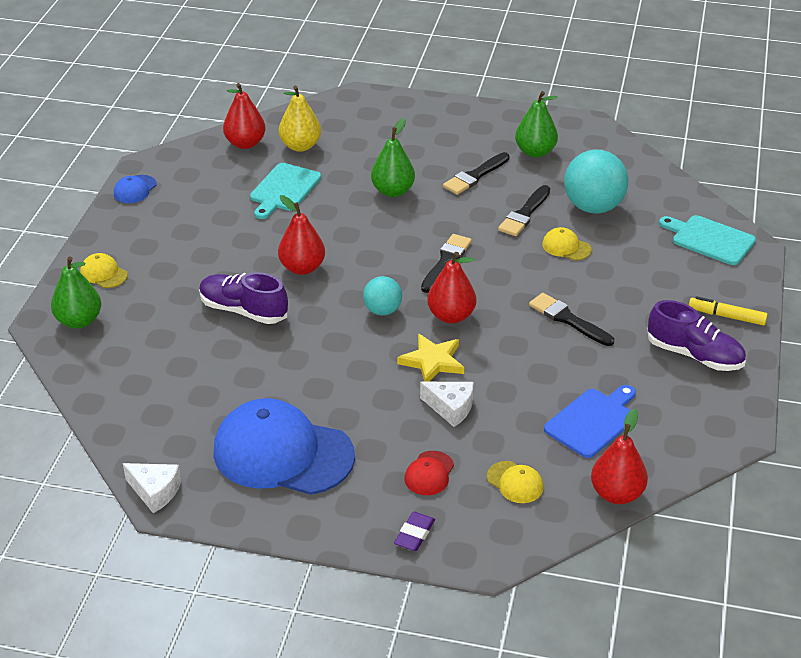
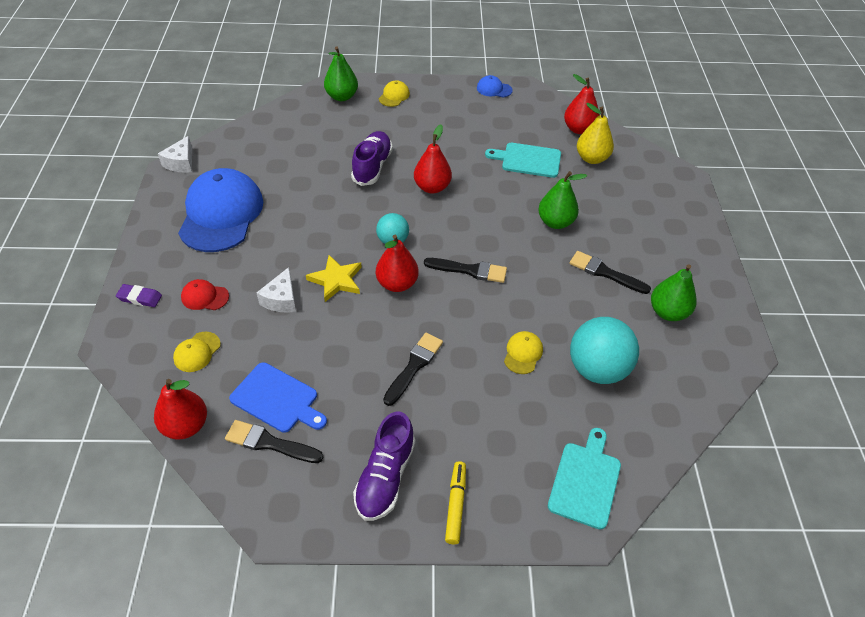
camera: 75 degrees right, 10 degrees up
black brush [498,185,550,236] -> black brush moved to [225,420,324,463]

